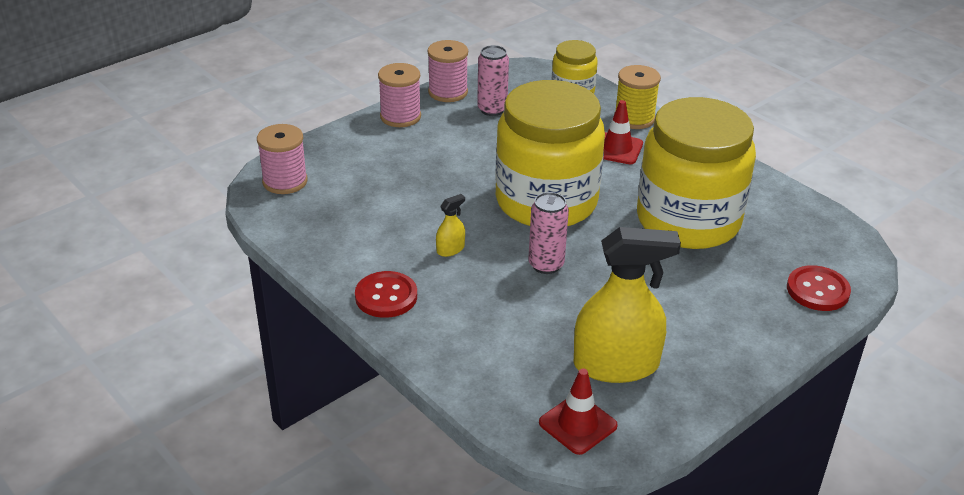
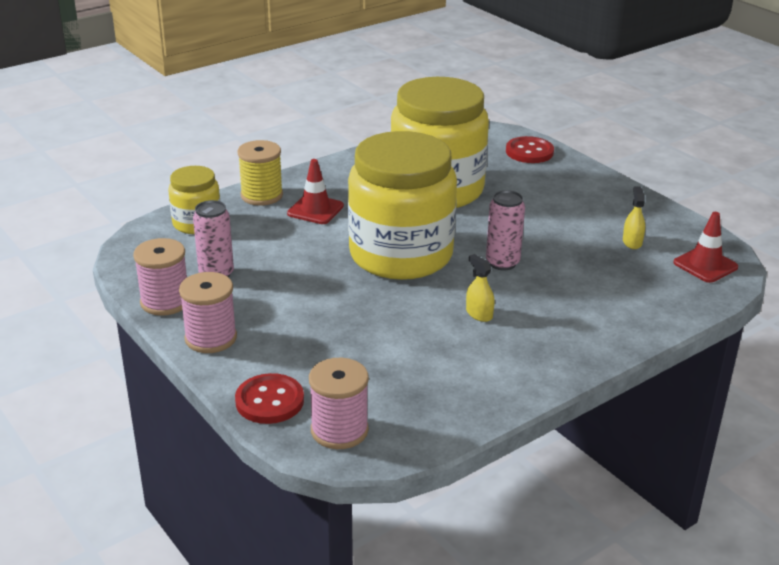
camera: 85 degrees left, 5 degrees down
red button [355,271,417,318] -> red button moved to [235,373,304,424]
yellow spray bottle [574,227,681,383] -> yellow spray bottle [623,186,645,249], size x0.42

